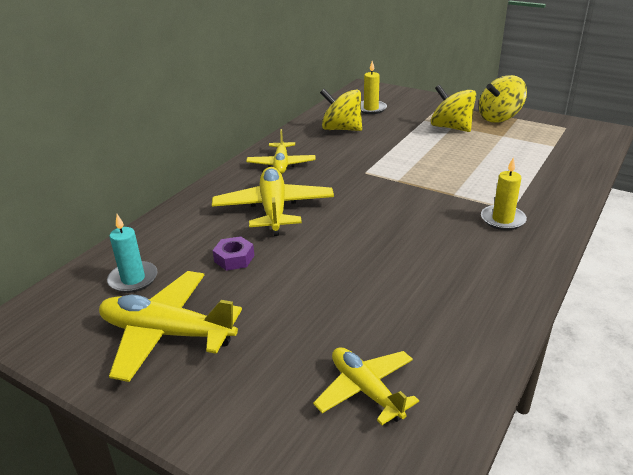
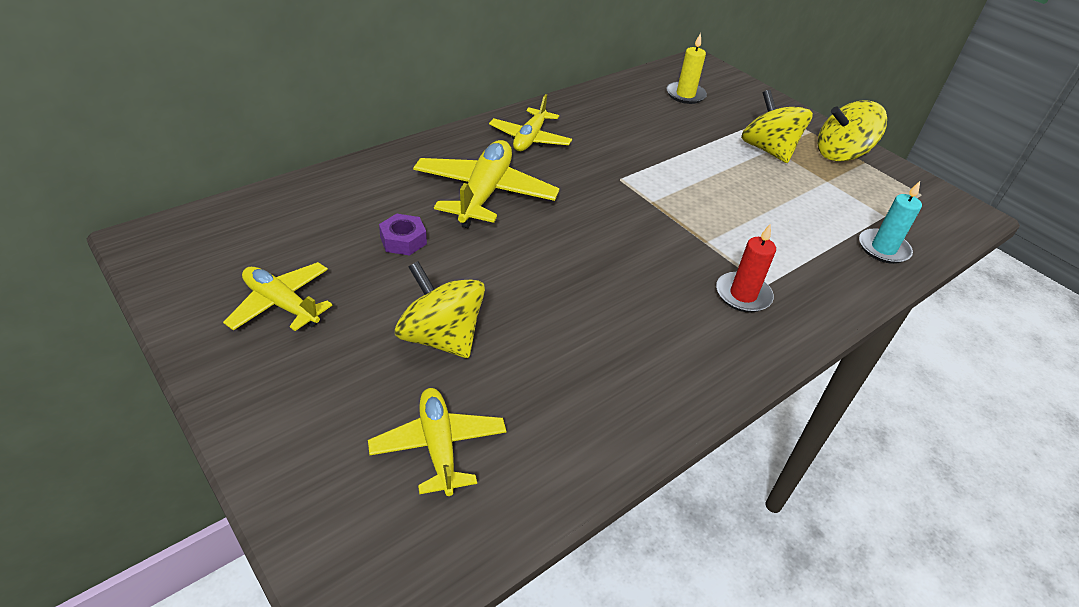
camera: 15 degrees right, 10 degrees up
yellow plane [99,271,242,382] -> yellow plane [223,262,333,331], size x0.64
turquoise candle [107,214,158,293] -> turquoise candle moved to [859,181,922,264]
yellow spinning top [320,89,362,131] -> yellow spinning top moved to [395,261,485,358]
yellow candle [481,157,527,230] -> red candle [716,224,776,313]

